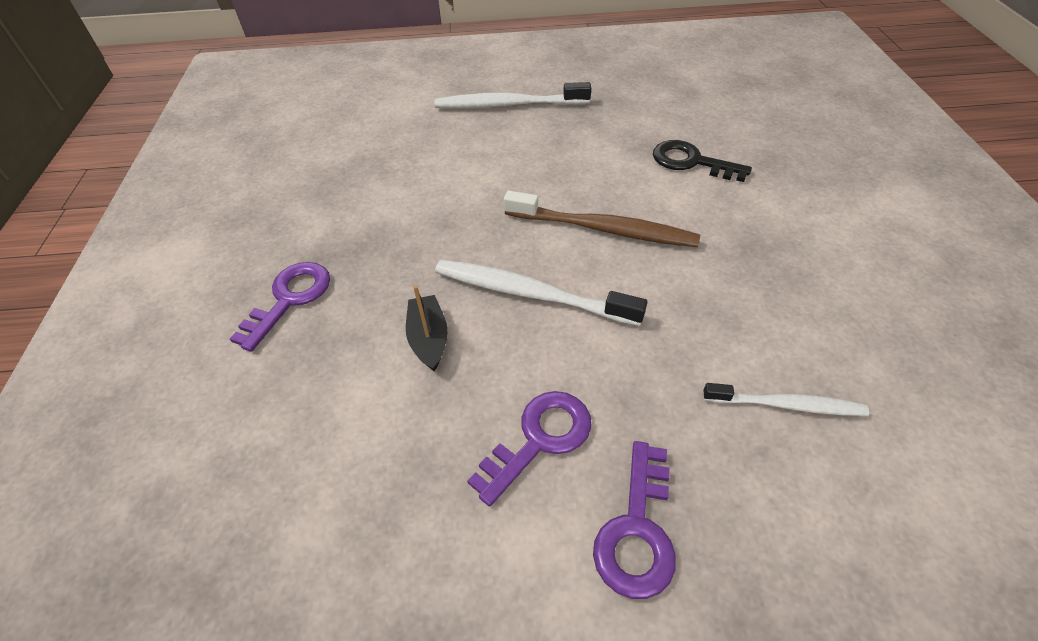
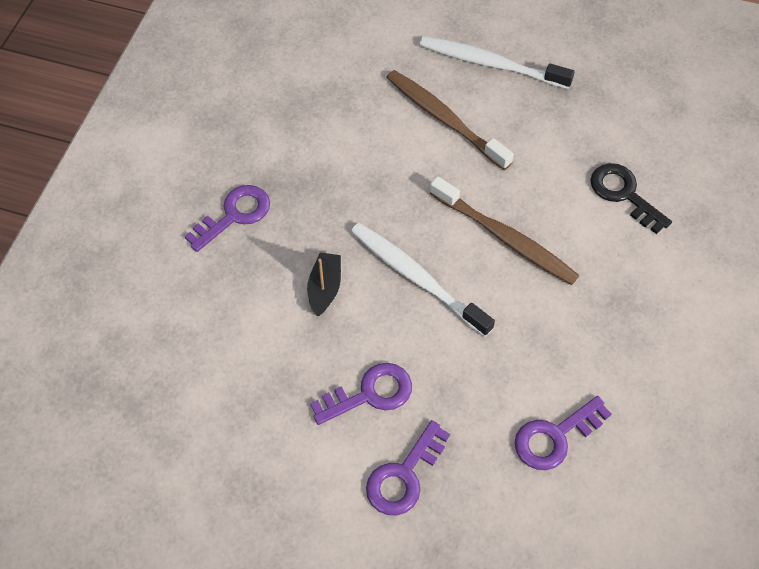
camera: 20 degrees right, 10 degrees up
white toothbrush [703,383,869,416] -> purple key [515,396,612,470]
none -> brown toothbrush [386,70,514,170]

